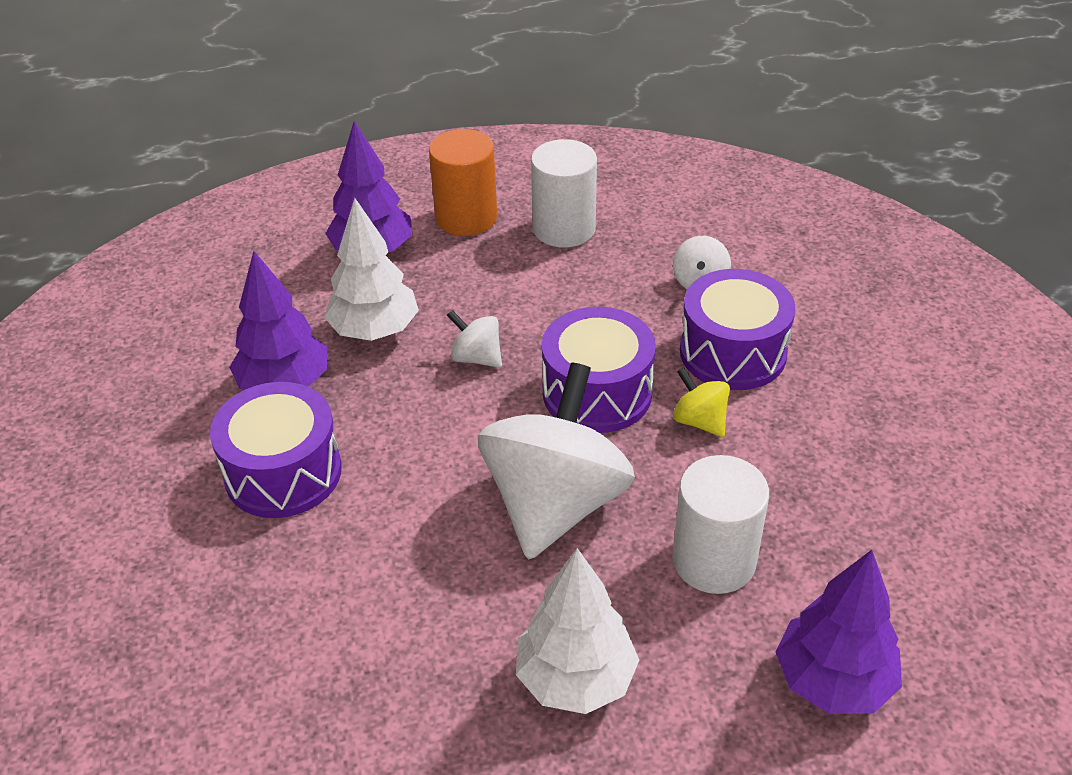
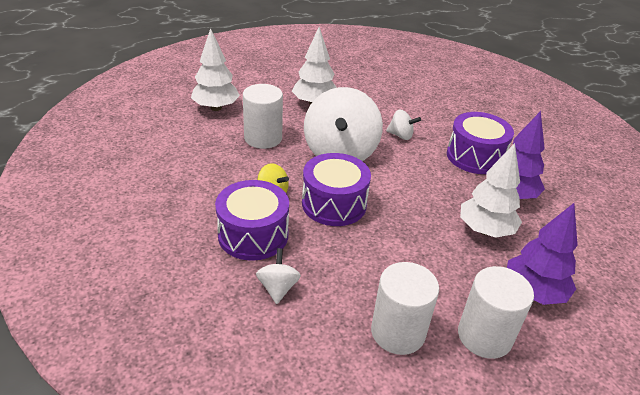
camera: 165 degrees right, 5 degrees down
orange cylinder [429,129,497,236] -> white cylinder [458,266,534,359]
white spinning top [447,310,502,368] -> white spinning top moved to [386,109,421,140]
purple tree [776,550,902,714] -> white tree [191,28,240,111]

